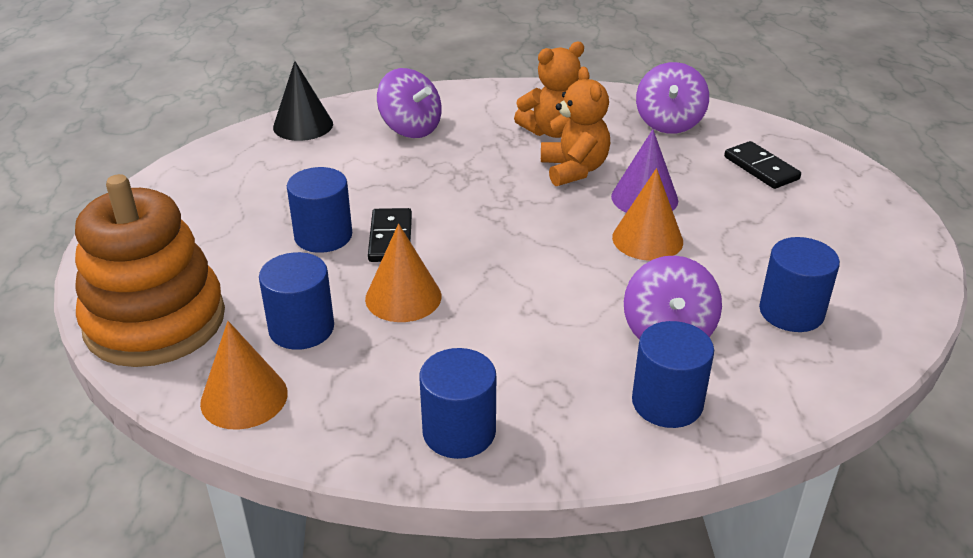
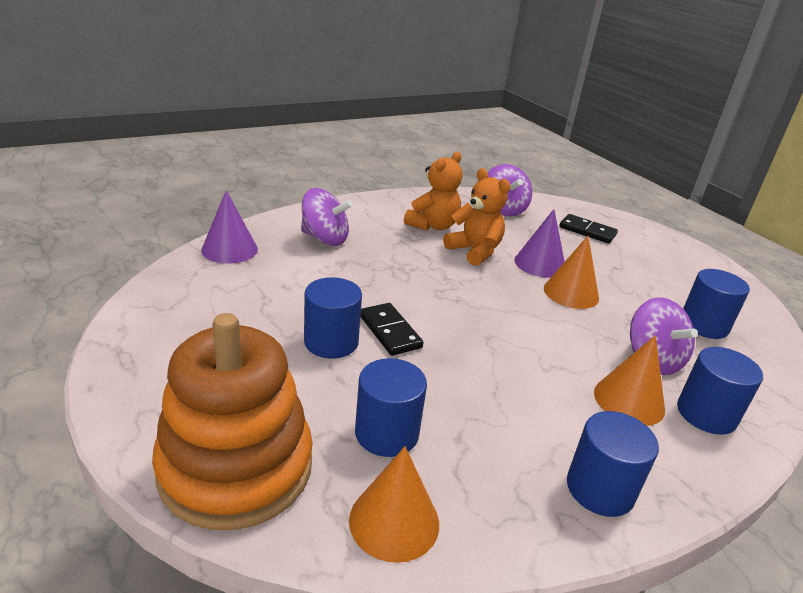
camera: 30 degrees left, 5 degrees down
black cone [273,61,333,141] -> purple cone [201,190,258,264]
orange cone [365,224,441,322] -> orange cone moved to [594,335,665,426]

